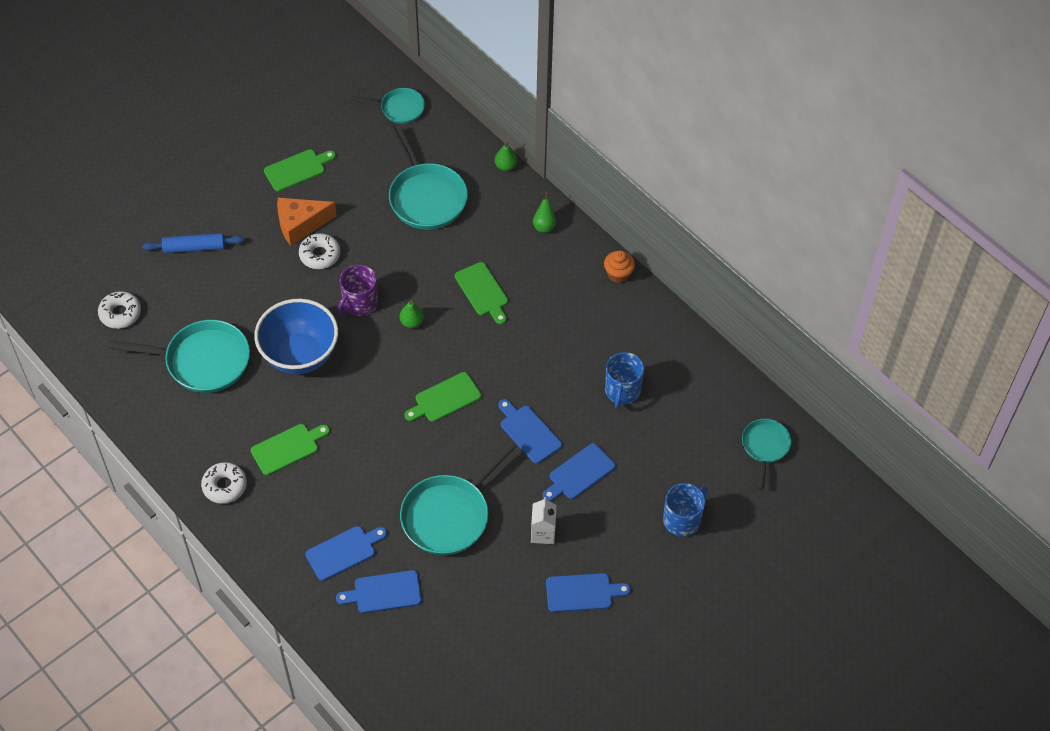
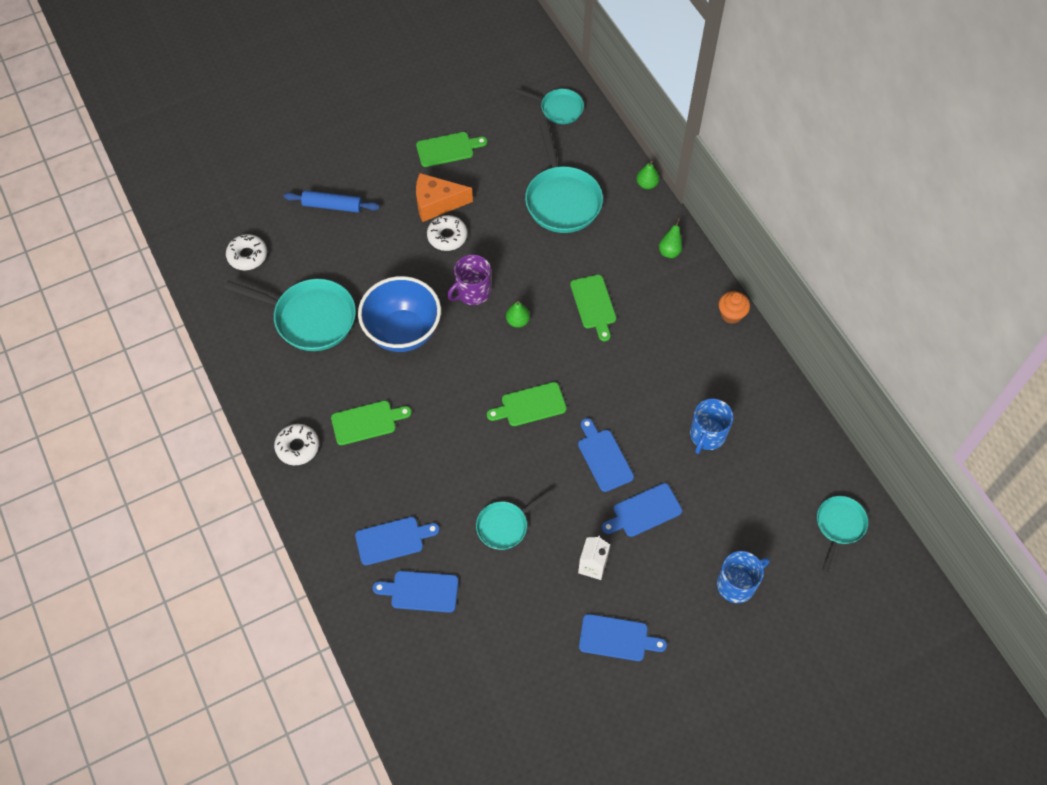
camera: 15 degrees right, 5 degrees up
turquoise pan [400,441,516,555] -> turquoise pan [476,490,552,550], size x0.58

